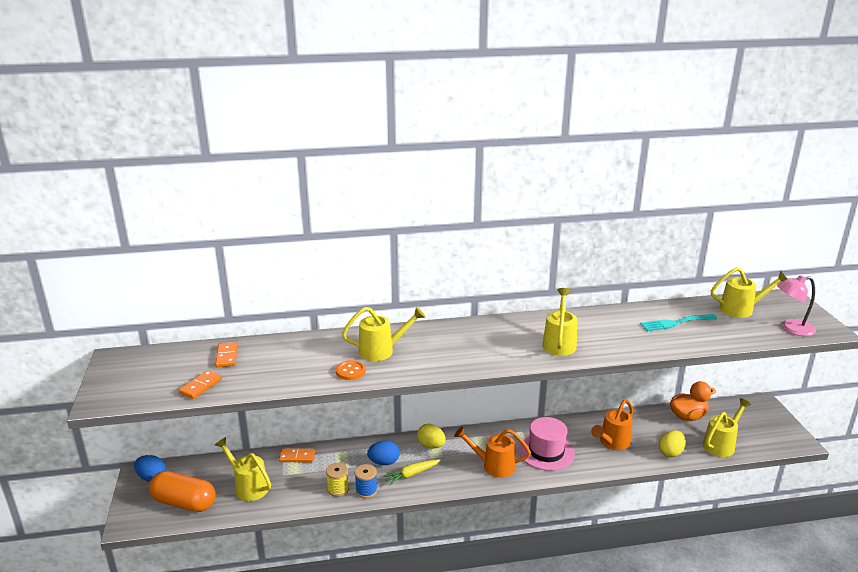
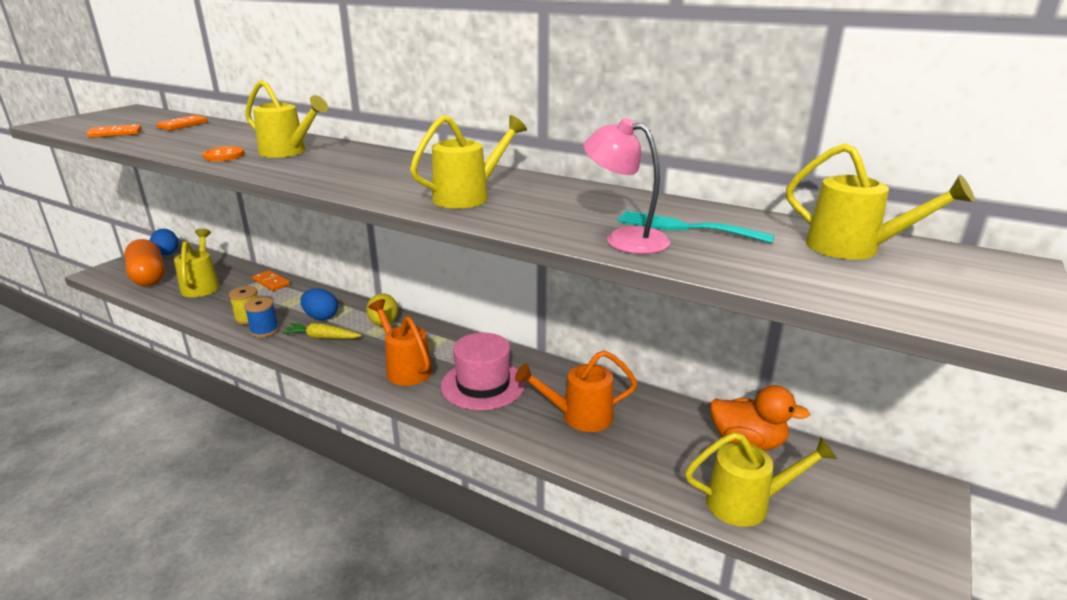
camera: 40 degrees right, 0 degrees up
yellow egg [659,430,686,457] -> none
pink lamp [777,275,816,336] -> pink lamp moved to [584,118,670,254]

